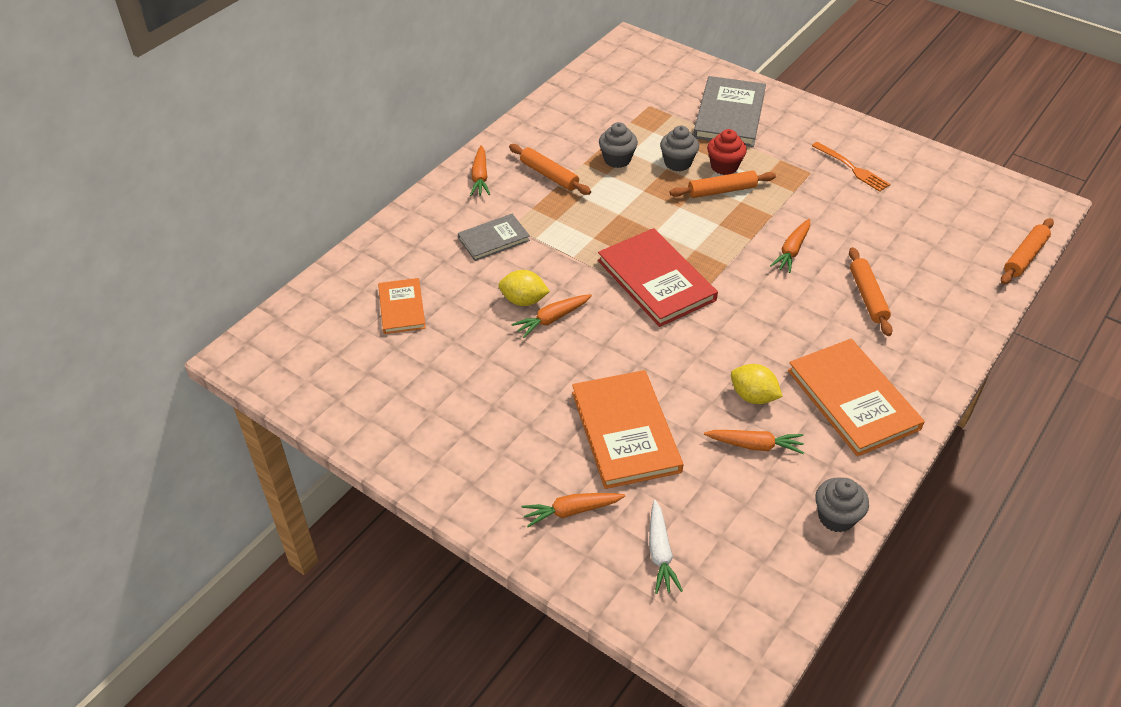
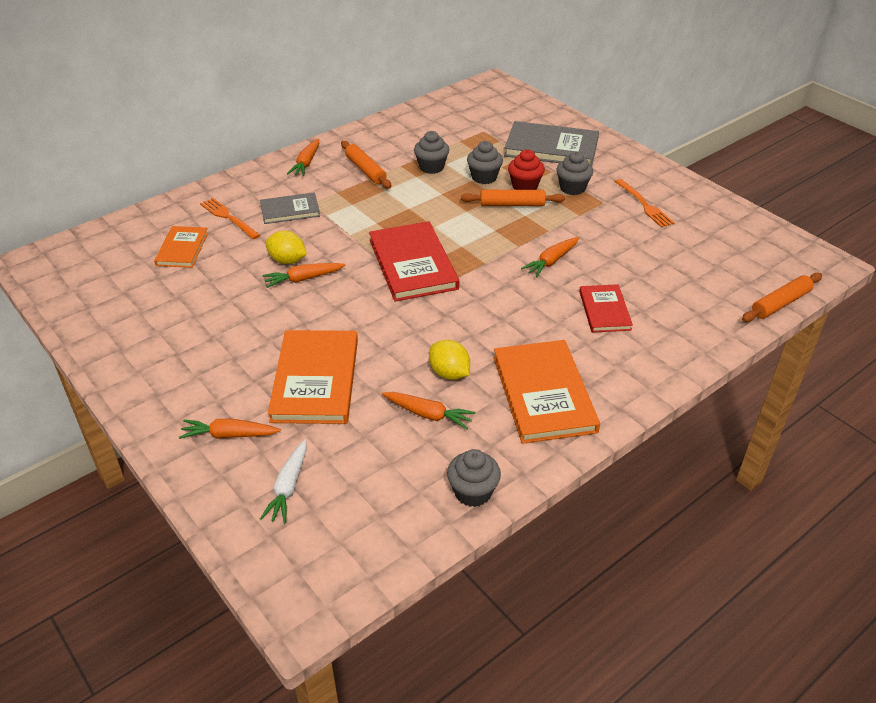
camera: 15 degrees right, 5 degrees down
grey book [693,76,766,147] -> grey book turned 75 degrees clockwise [504,121,599,166]
orange rolling pin [849,247,893,336] -> red book [579,284,633,333]
none -> orange fork [200,198,260,239]
none -> grey cupcake [556,151,593,195]

